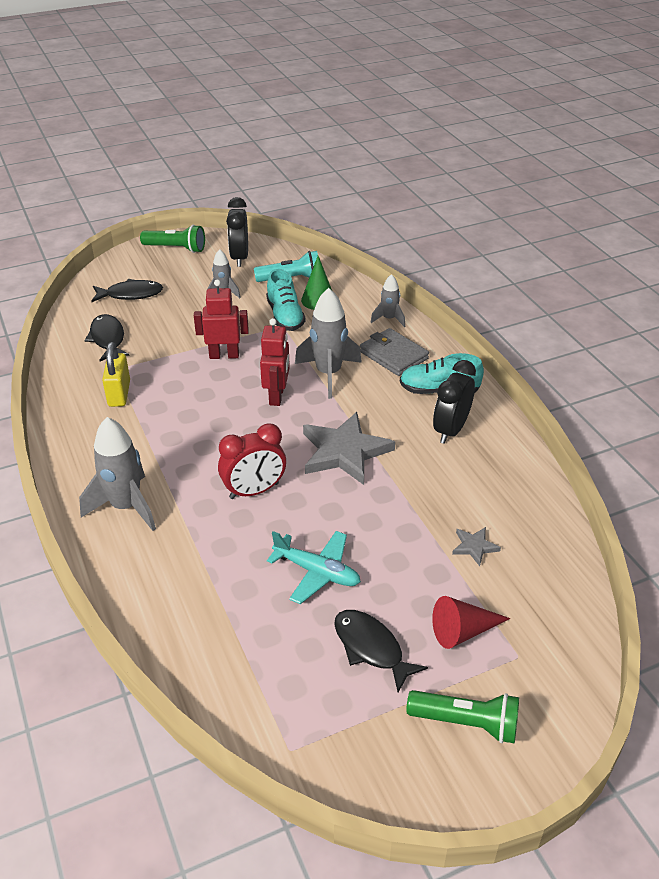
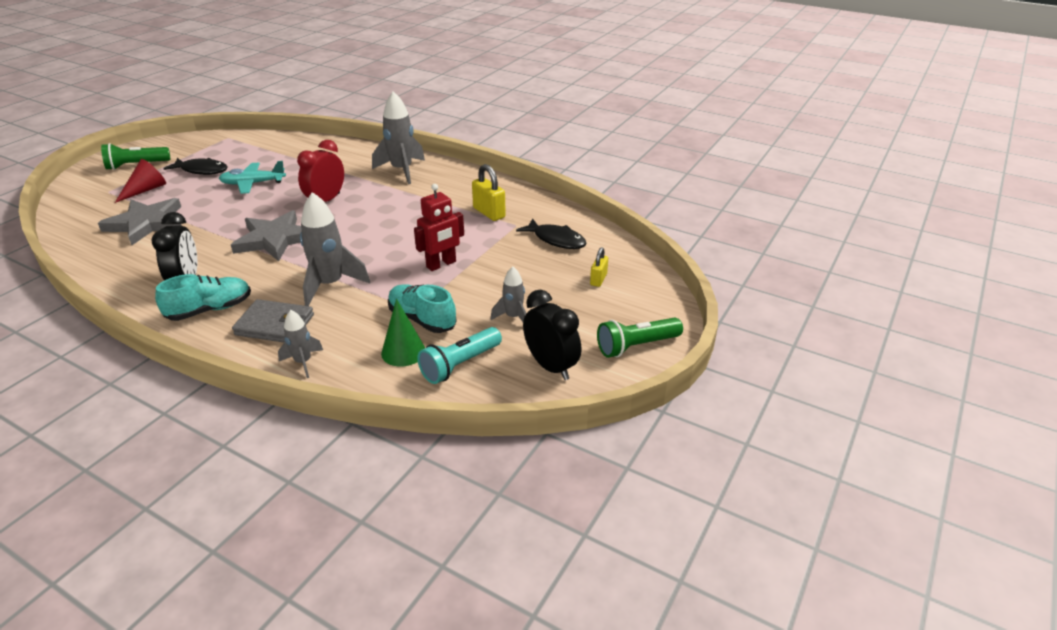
camera: 145 degrees right, 5 degrees down
black fish [91,279,163,302] -> yellow padlock [590,247,608,287]
red robot [260,318,290,406] -> none
grey star [452,527,501,566] -> grey star [98,198,182,245], size x2.20

